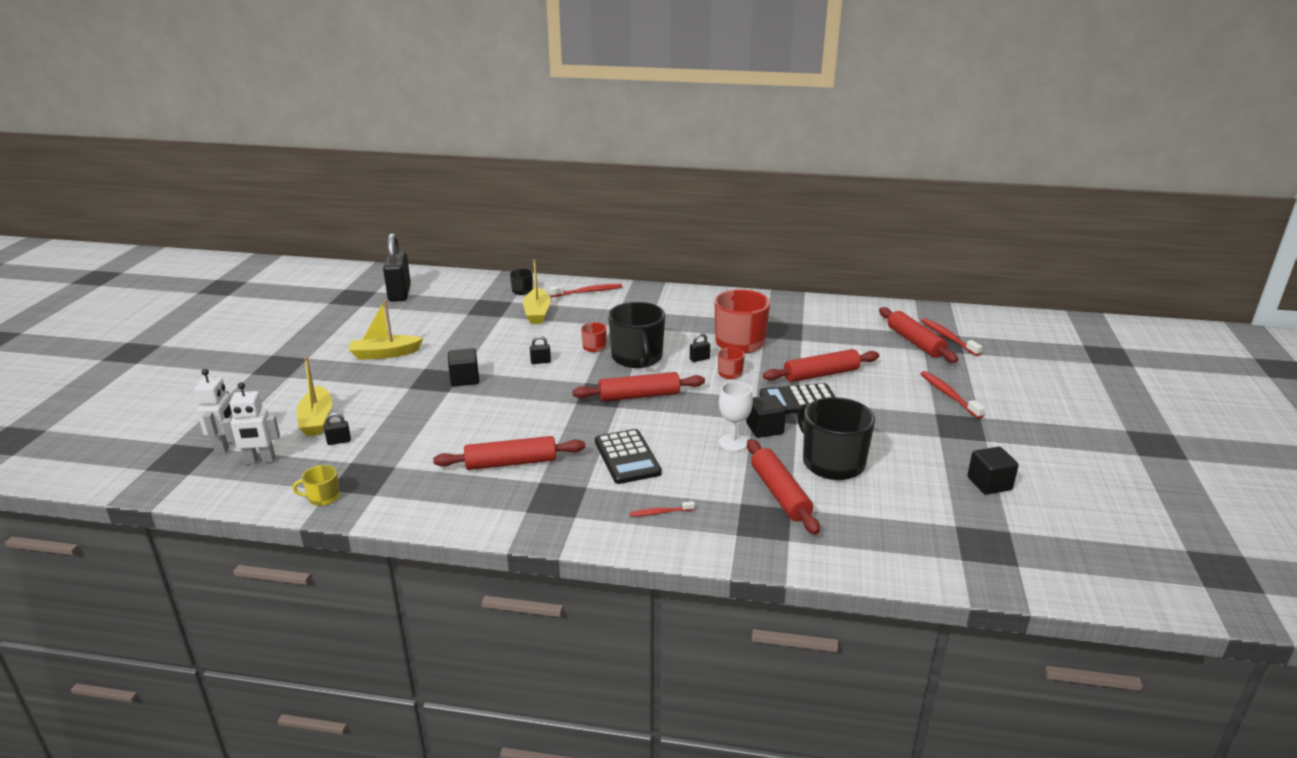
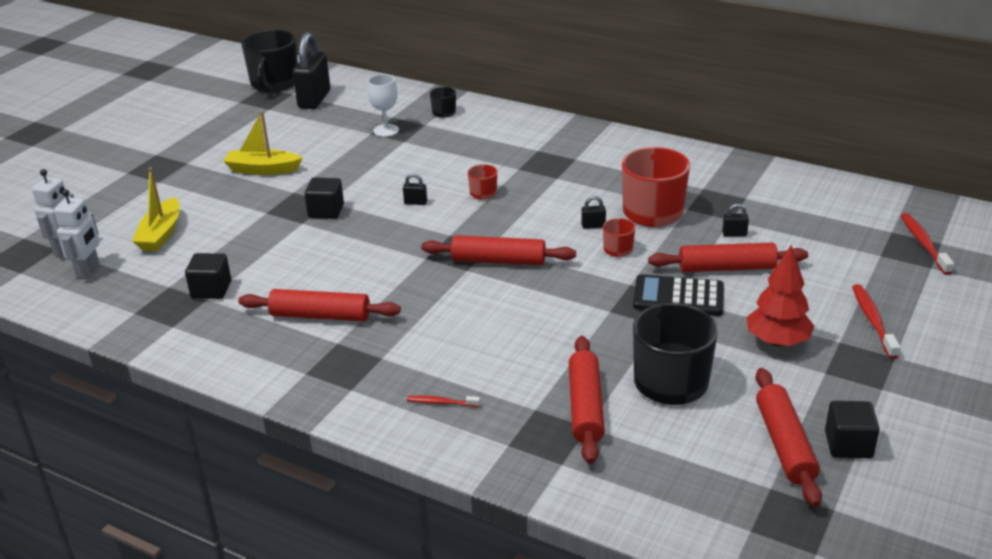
camera: 20 degrees right, 5 degrees up
white robot [222,382,280,464] -> white robot turned 90 degrees counterclockwise [54,189,100,278]
yellow mug [293,465,340,506] -> none
black padlock [324,413,351,445] -> black padlock moved to [722,204,749,237]
yellow boat [523,260,551,324] -> none
red toothbrush [549,284,622,297] -> none
black calculator [595,429,662,484] -> none
black mug [608,302,665,368] -> black mug moved to [241,30,298,92]
white goblet [719,381,753,451] -> white goblet moved to [367,74,399,137]
black cube [746,395,786,438] -> black cube moved to [185,253,231,299]
red rolling pin [879,307,958,363] -> red rolling pin moved to [755,368,822,507]
none -> red tree [747,245,814,347]

